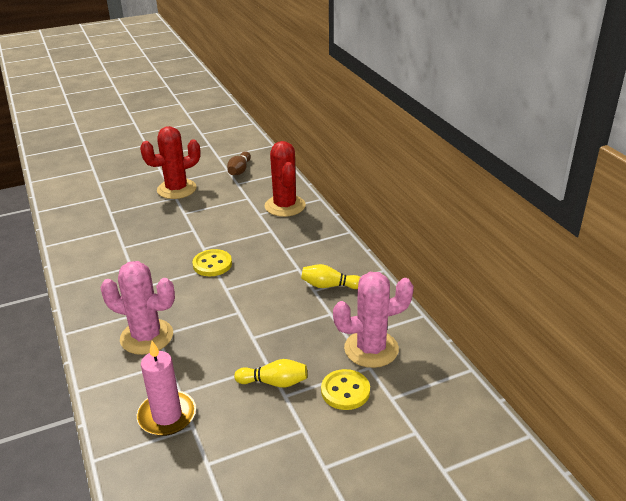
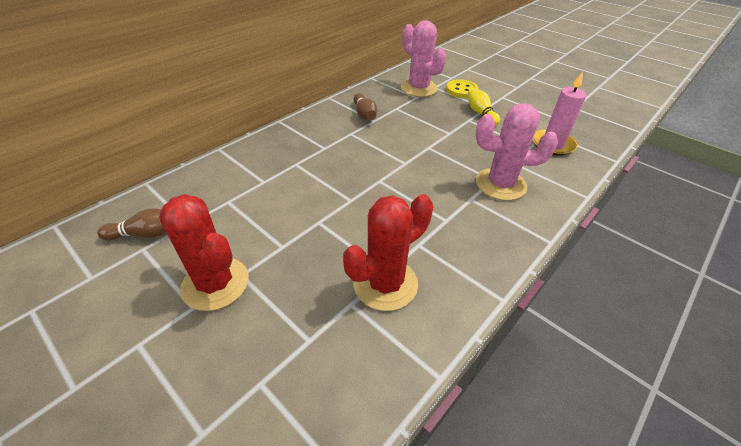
camera: 115 degrees left, 10 degrees up
pink cactus [100,261,175,355] -> pink cactus turned 75 degrees counterclockwise [476,103,558,200]
yellow button [193,249,232,276] -> none
red cactus [265,141,306,217] -> red cactus moved to [343,194,433,311]
yellow bowling pin [301,264,361,289] -> brown bowling pin [354,93,377,120]

